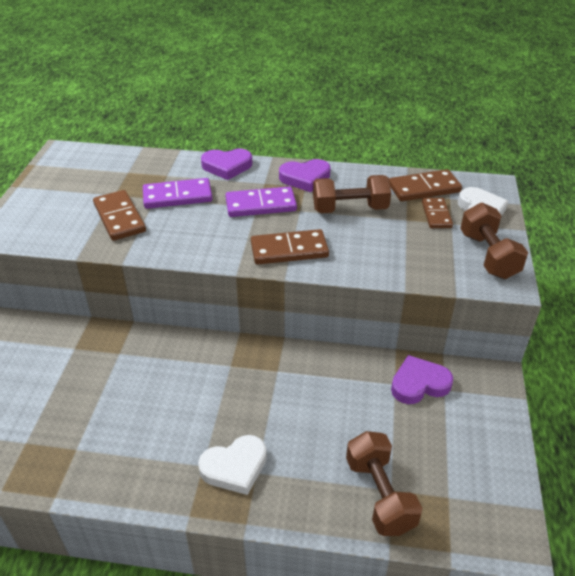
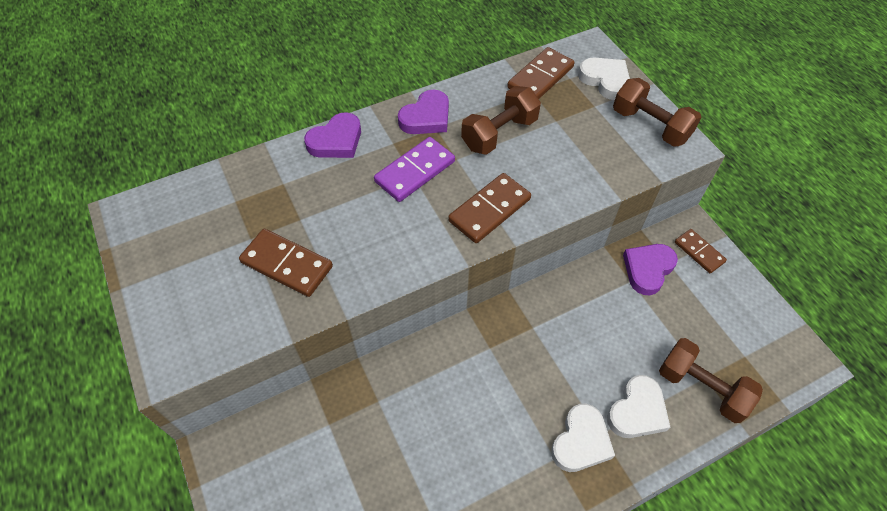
camera: 35 degrees left, 15 degrees up
purple domino [143,178,212,209] -> none
brown domino [422,198,453,228] -> brown domino moved to [675,229,727,273]
none -> white heart [607,375,670,438]

